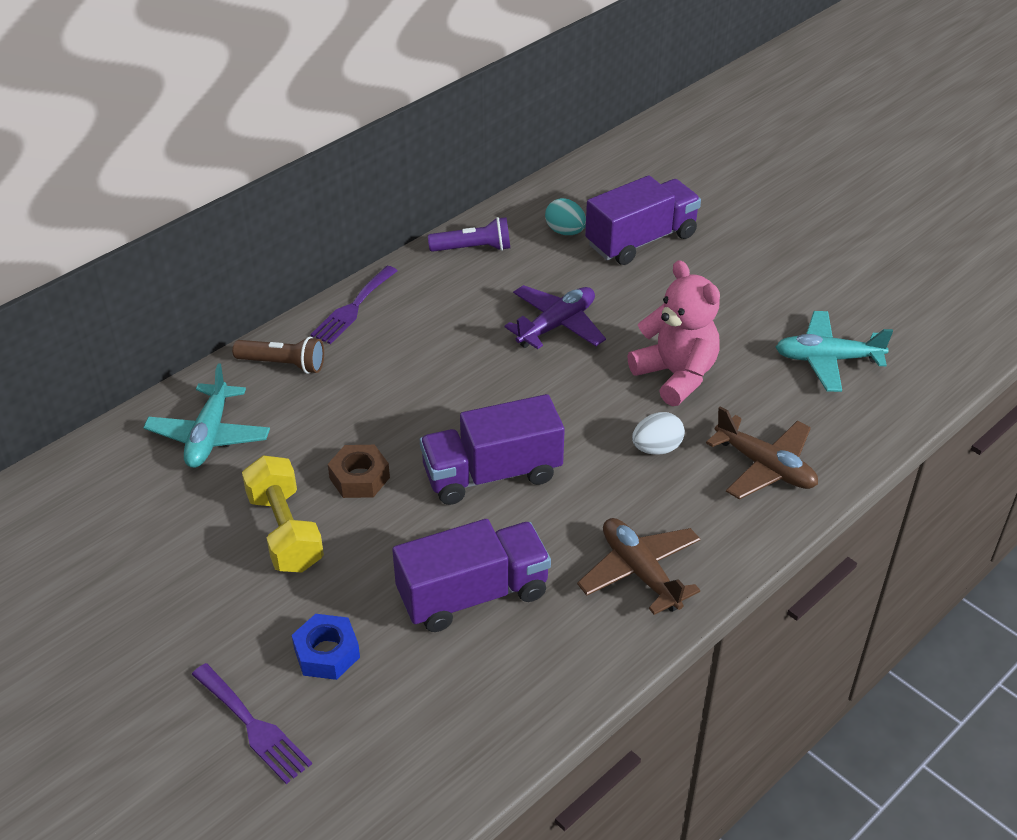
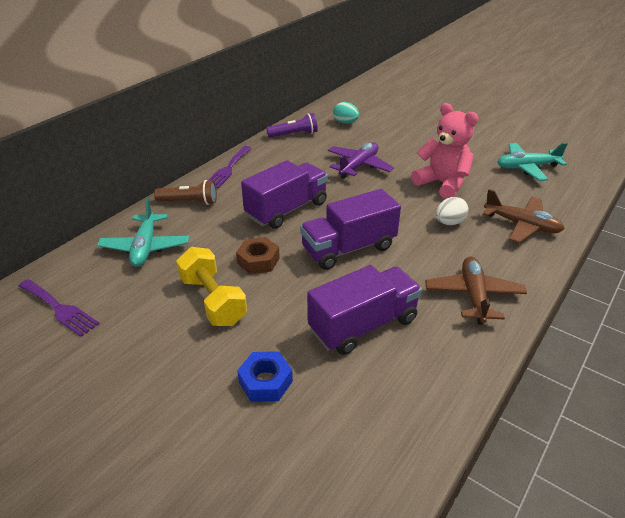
camera: 10 degrees left, 5 degrees down
purple fork [191,663,312,784] -> purple fork moved to [19,279,99,337]
brown plane [577,518,701,615] -> brown plane turned 45 degrees clockwise [425,256,527,325]
purple truck [585,175,701,265] -> purple truck moved to [241,160,328,229]

